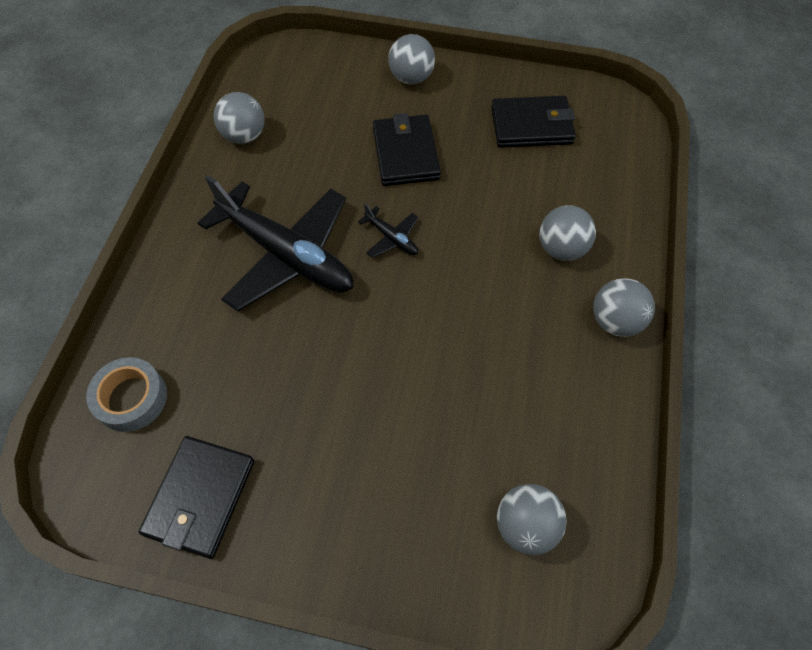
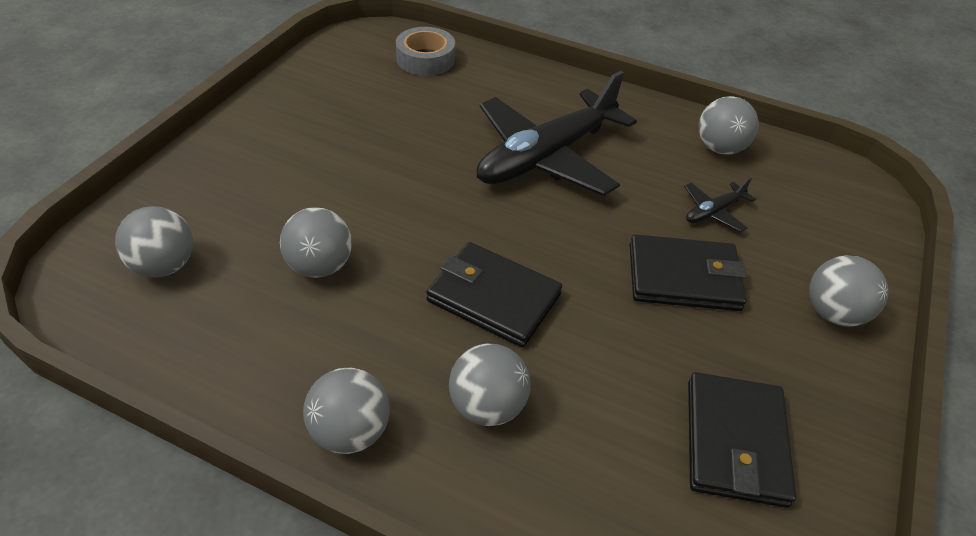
camera: 100 degrees right, 15 degrees down
black wallet [139,436,254,559] -> black wallet moved to [426,242,562,348]
black plane [358,203,418,258] -> black plane moved to [684,177,756,232]
none -> grey ball [280,207,352,278]

